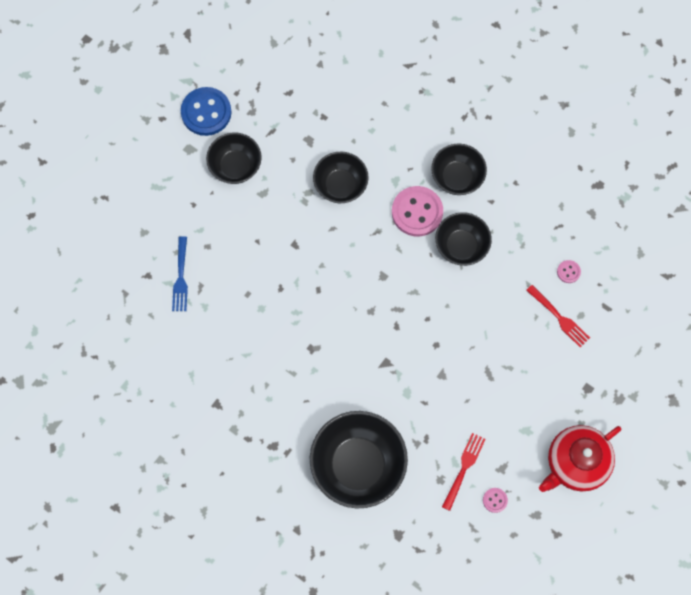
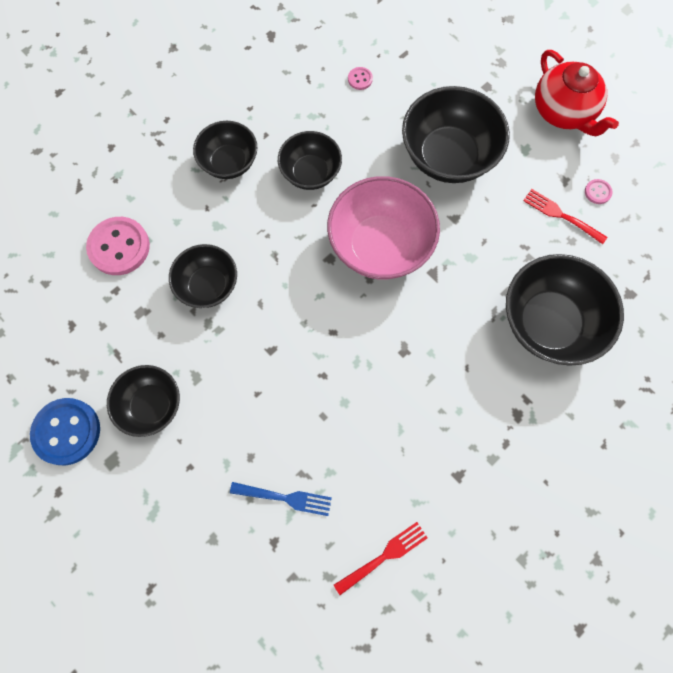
camera: 80 degrees left, 0 degrees up
pink button [392,186,443,237] -> pink button moved to [86,217,150,275]
red fork [526,285,590,347] -> red fork moved to [334,522,428,595]
none -> pink bowl [327,176,440,279]
none -> black bowl [402,86,510,183]

